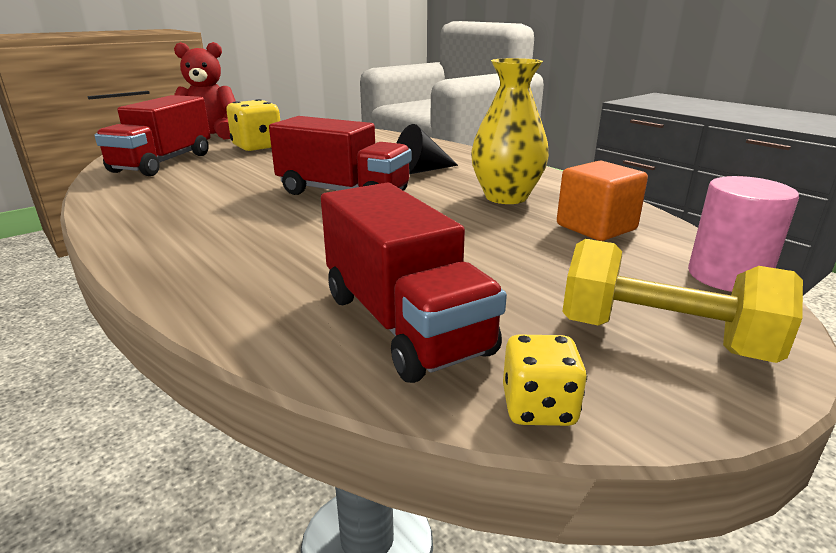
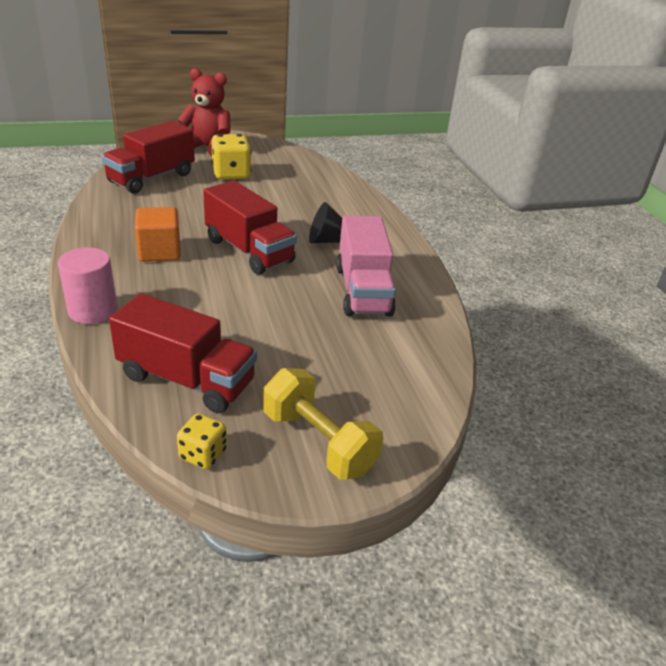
camera: 20 degrees right, 10 degrees up
red truck [321,183,507,383] -> red truck turned 60 degrees counterclockwise [109,293,257,413]
yellow vase [471,58,549,204] -> pink truck [336,215,396,317]
orange cube [557,161,648,241] -> orange cube moved to [135,207,181,262]
pink cylinder [688,176,799,292] -> pink cylinder moved to [58,247,117,324]

